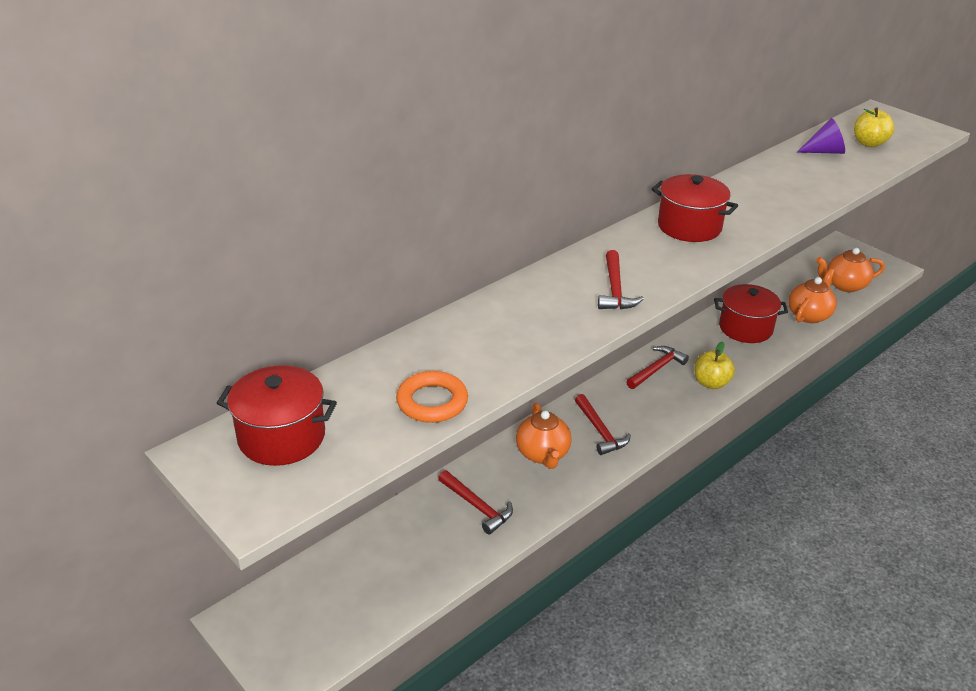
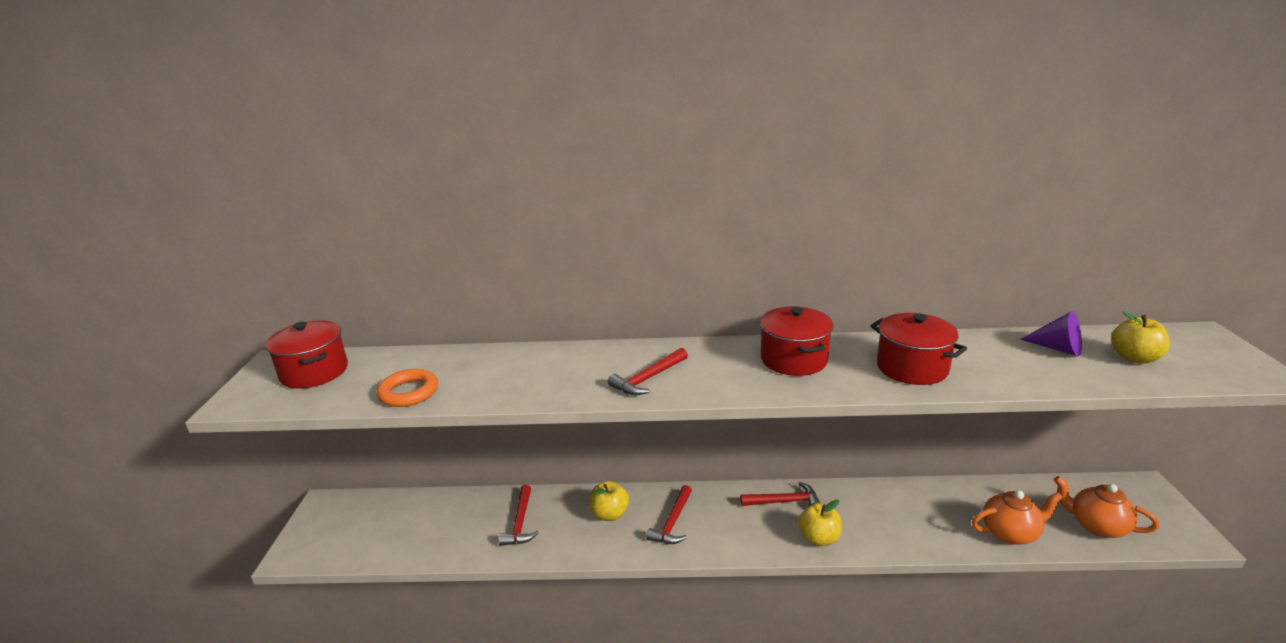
camera: 45 degrees right, 10 degrees down
orange teapot [516,403,572,469] -> yellow apple [589,481,629,521]
red pot [714,284,788,343] -> red pot moved to [870,313,967,385]

